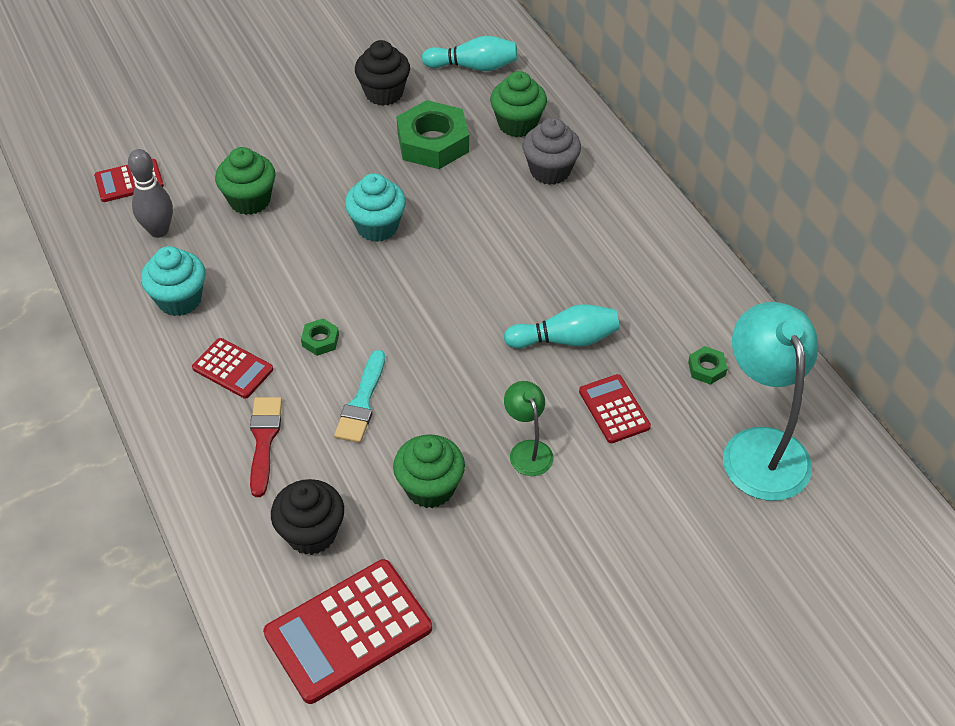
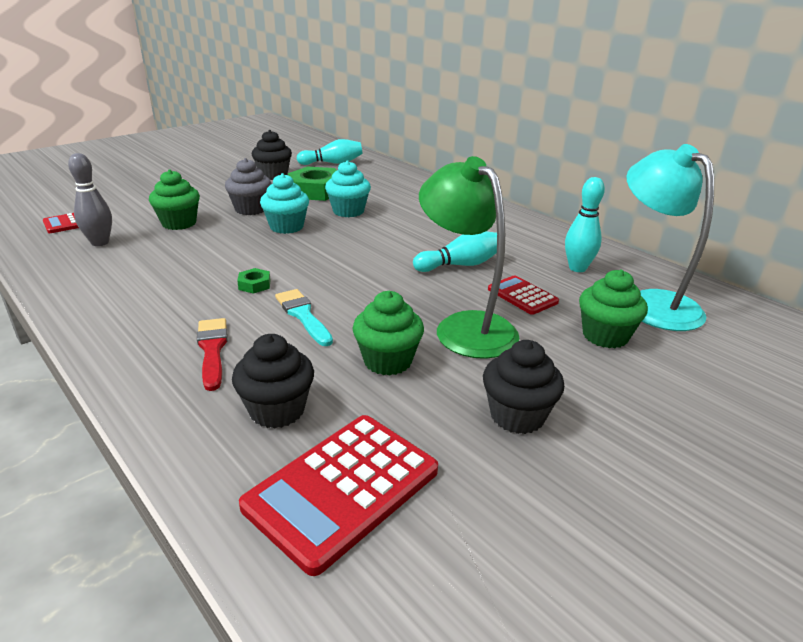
camera: 15 degrees left, 20 degrees down
turquoise cupcake [141,246,206,316] -> turquoise cupcake moved to [325,160,371,217]
red calculator [192,338,273,399] -> none
turquoise brush [334,350,385,443] -> turquoise brush turned 150 degrees clockwise [275,289,333,346]
green cupcake [490,71,547,137] -> green cupcake moved to [579,269,648,348]
green lamp [504,381,553,476] -> green lamp [419,156,520,359], size x2.01
grey cupcake [523,118,581,185] -> grey cupcake moved to [225,158,271,215]
green nut [688,346,728,385] -> turquoise bowling pin [565,177,605,272]
none -> black cupcake [483,340,564,434]

